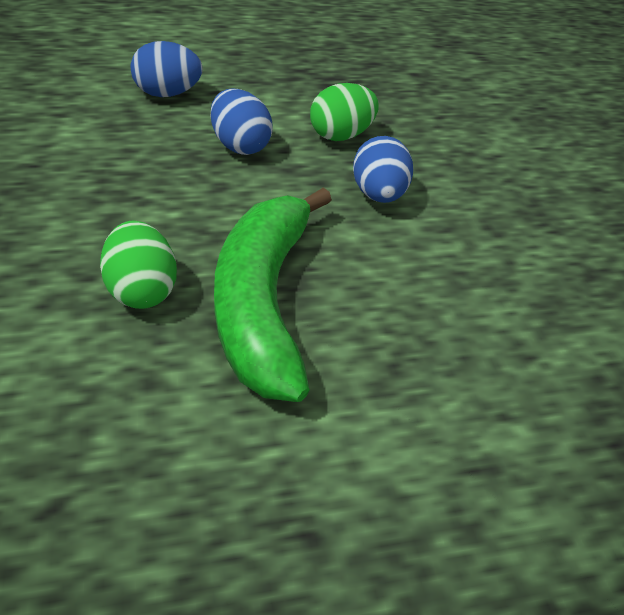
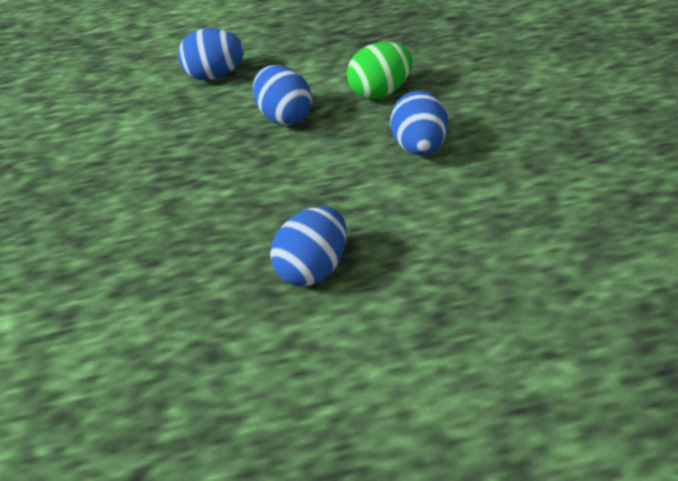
camera: 10 degrees right, 0 degrees up
green egg [100,221,177,309] -> none
green banana [214,187,332,402] -> blue egg [270,206,347,286]

